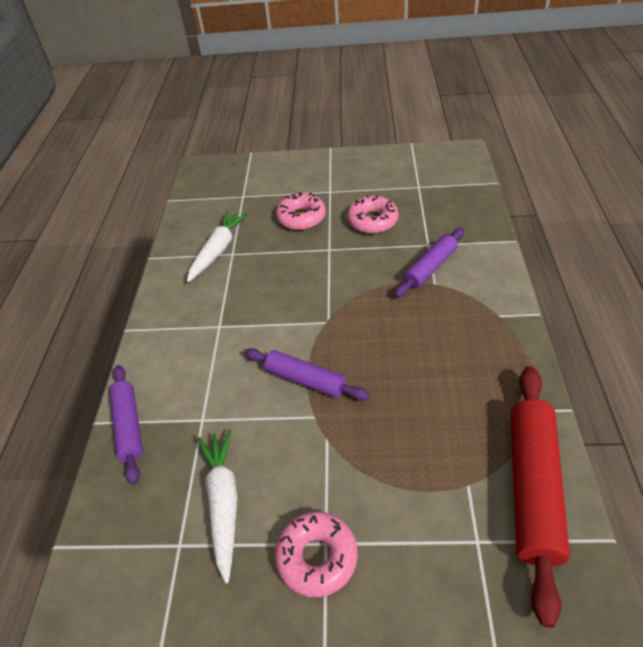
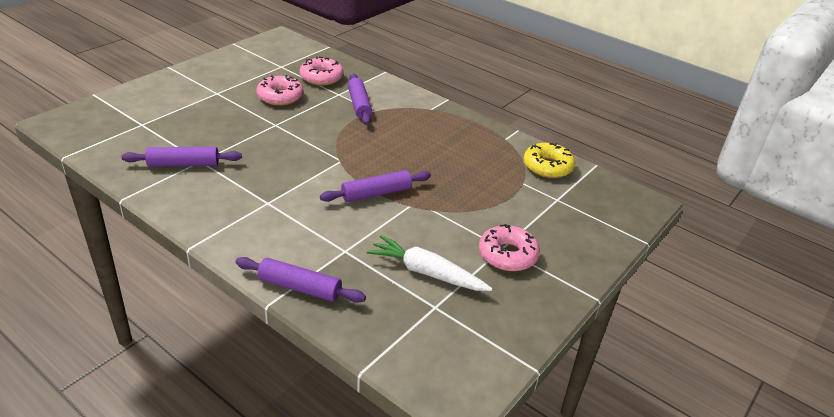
camera: 60 degrees left, 10 degrees down
white carrot [187,210,248,282] -> purple rolling pin [122,147,242,167]
pink donut [276,192,326,230] -> pink donut moved to [299,57,344,85]
red rolling pin [511,366,570,628] -> yellow donut [523,143,575,178]

